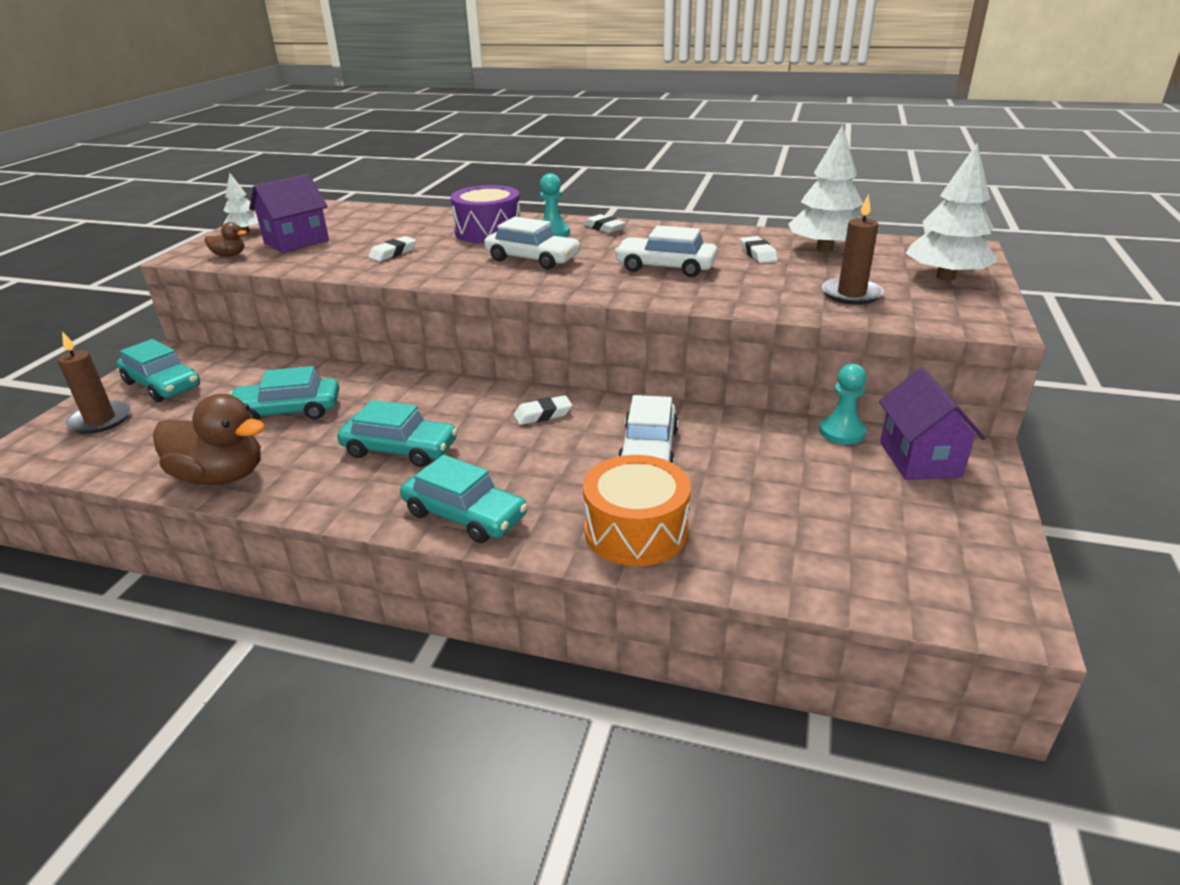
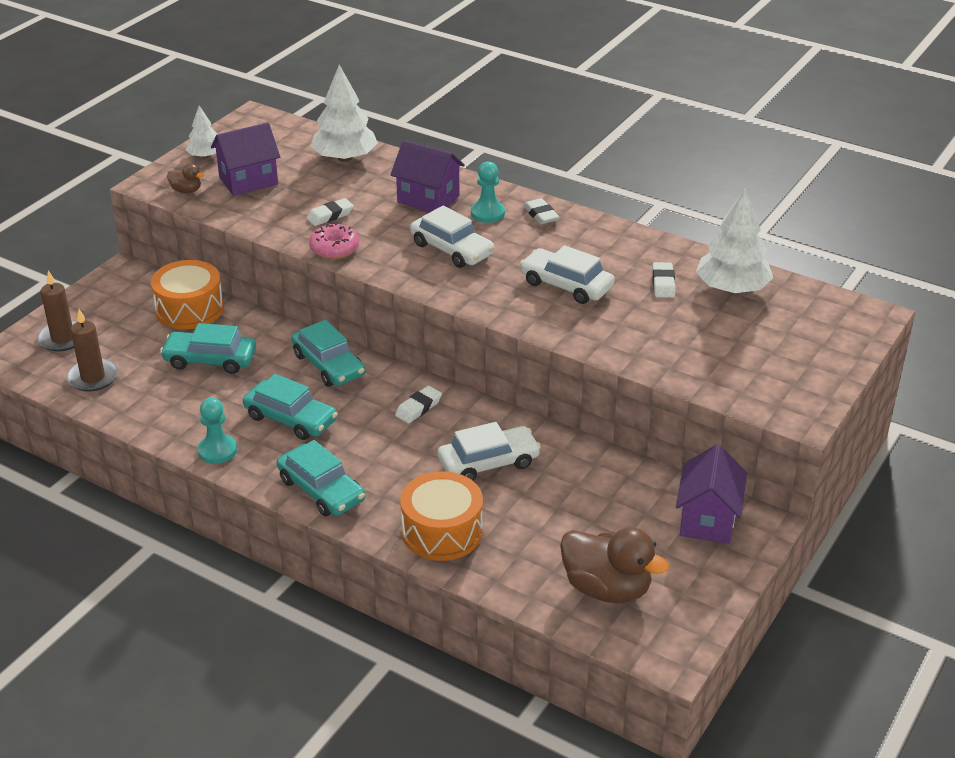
camera: 15 degrees right, 5 degrees up
turquoise car [117,339,200,402] -> turquoise car moved to [291,320,365,387]
brown duck [153,394,265,485] -> brown duck moved to [560,527,669,603]
purple drum [451,185,521,243] -> purple house [390,140,465,212]
white eraser [514,395,572,425] -> white eraser turned 45 degrees counterclockwise [395,386,442,424]
white car [618,395,679,464] -> white car turned 135 degrees counterclockwise [438,422,541,480]
turquoise pawn [819,364,866,444] -> turquoise pawn moved to [198,398,237,464]
brown candle [822,195,884,305] -> brown candle moved to [66,309,118,392]
white tree [906,143,998,281] -> white tree moved to [310,65,378,162]
none -> orange drum [151,260,224,330]
none -> pink donut [309,222,359,259]

